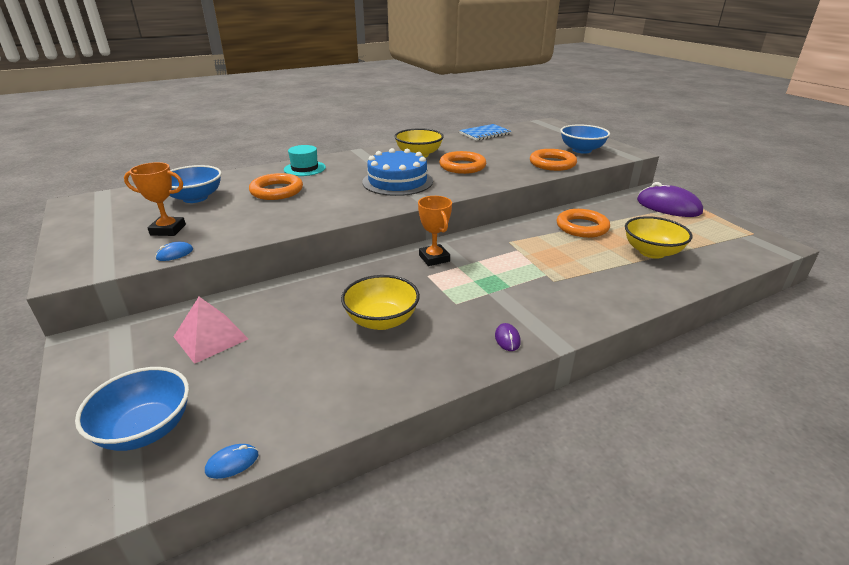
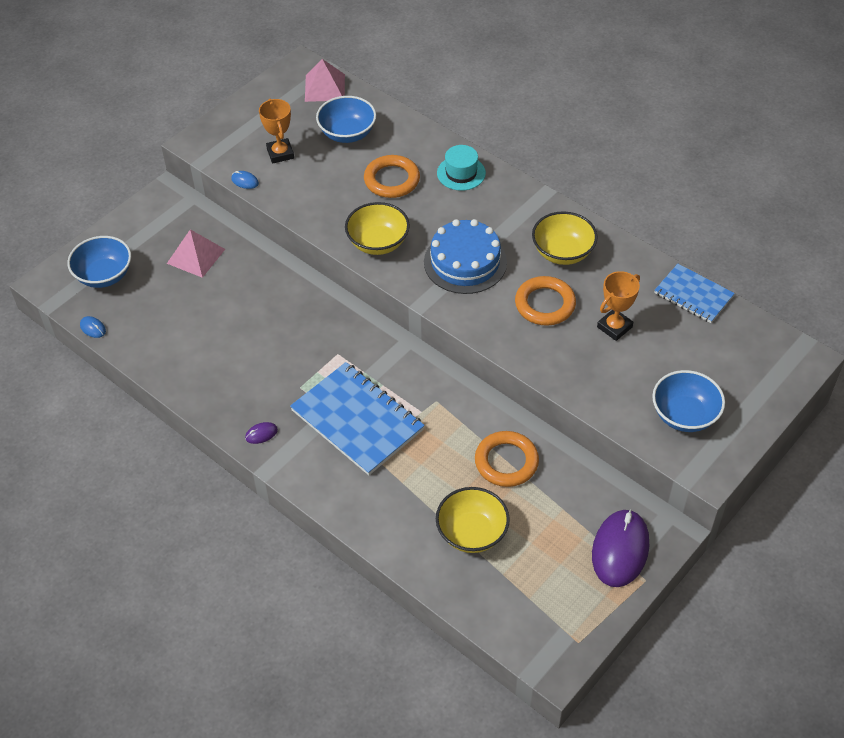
camera: 70 degrees right, 20 degrees up
yellow bowl [341,275,420,330] -> yellow bowl moved to [345,202,410,255]
orange trophy [418,196,452,266] -> orange trophy moved to [597,271,640,341]
orange ring [530,149,577,171] -> none
none -> blue notebook [290,362,425,475]
none -> pink pyramid [305,59,345,102]

